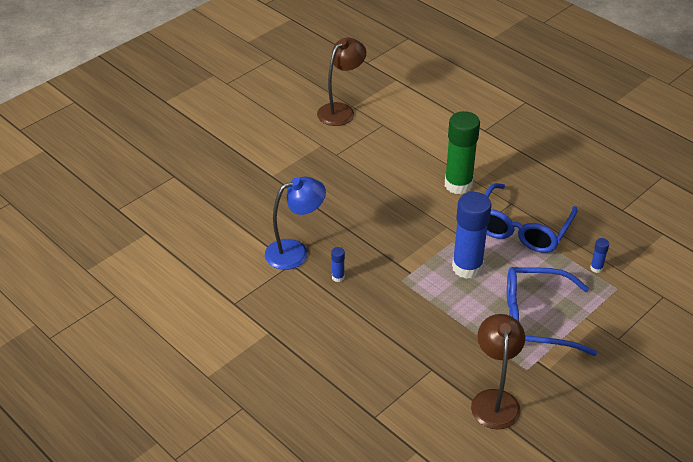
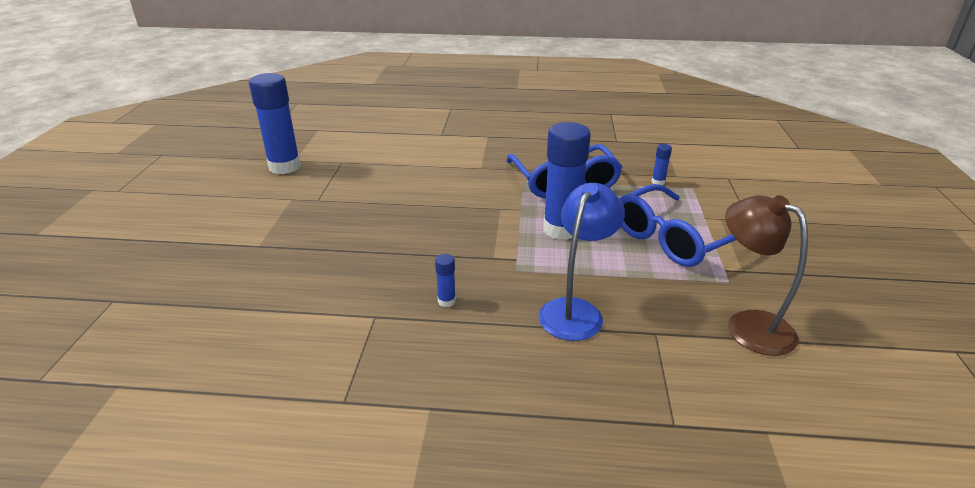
camera: 40 degrees left, 10 degrees down
blue lamp [265,177,326,270] -> blue lamp moved to [539,183,625,341]
brown lamp [317,37,366,126] -> blue glue stick [249,73,301,174]
green glue stick [445,111,480,194] -> none

